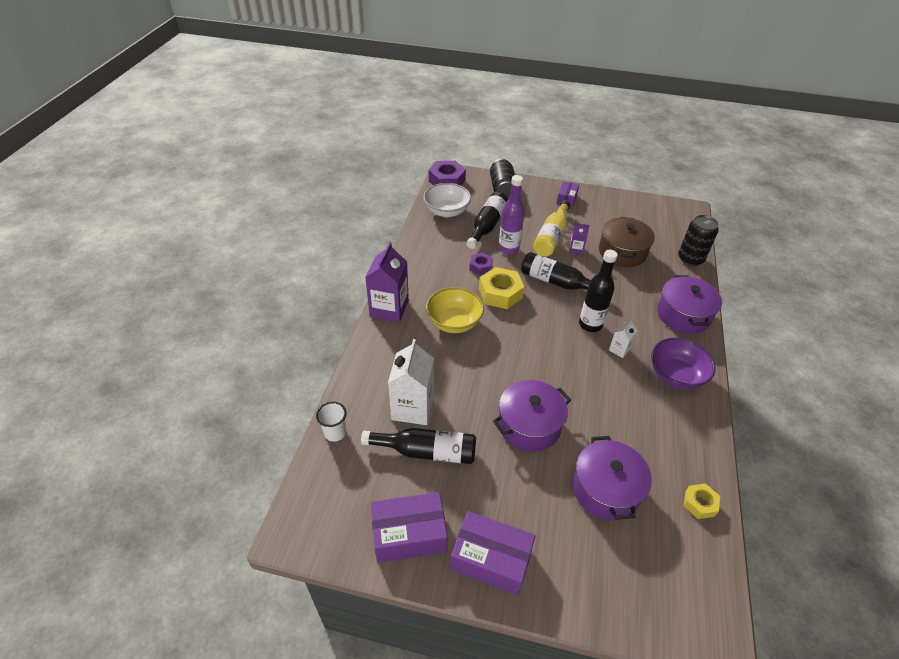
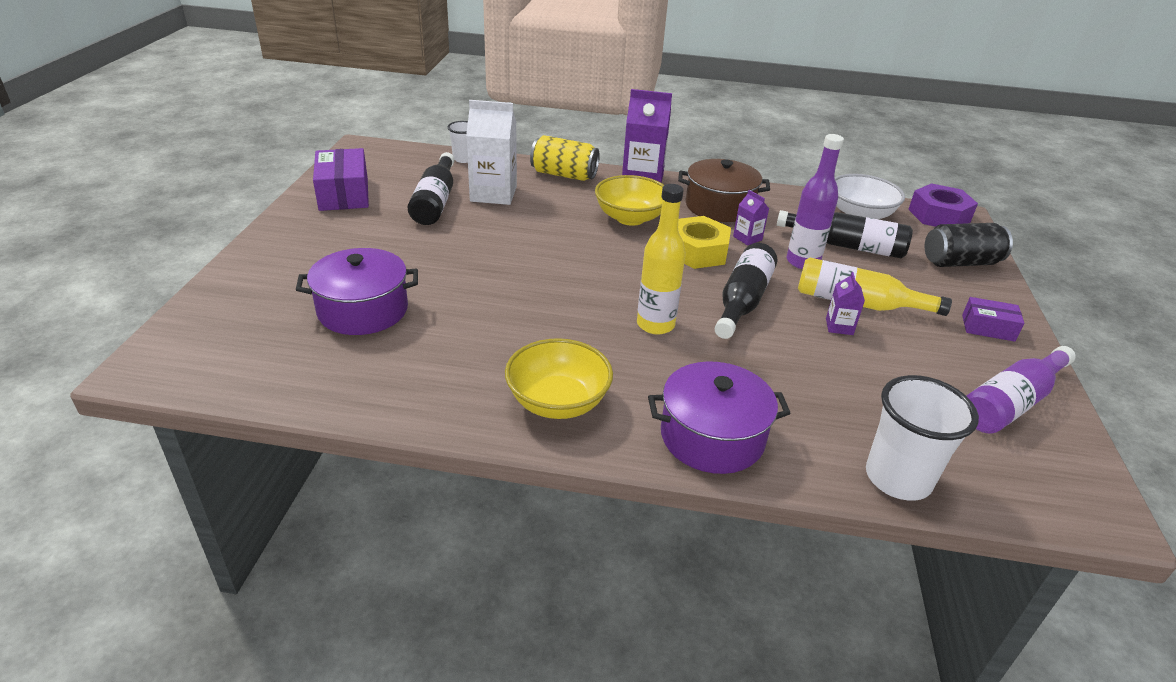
camera: 85 degrees right, 10 degrees down
purple box [450,511,535,596] -> none
purple nut [469,253,493,275] -> purple carton [733,190,769,245]
purple pot [493,380,571,452] -> none
black bottle [579,250,618,332] -> yellow bottle [637,184,686,335]
brown pot [599,217,655,267] -> brown pot moved to [678,159,770,222]
white carton [609,320,637,358] -> none
purple bowl [651,338,716,389] -> yellow bowl [505,338,613,419]
black can [678,215,718,266] -> white cup [866,375,979,501]
yellow nut [684,483,720,519] -> none
none -> yellow can [530,135,600,181]
none -> purple bottle [967,346,1076,433]

